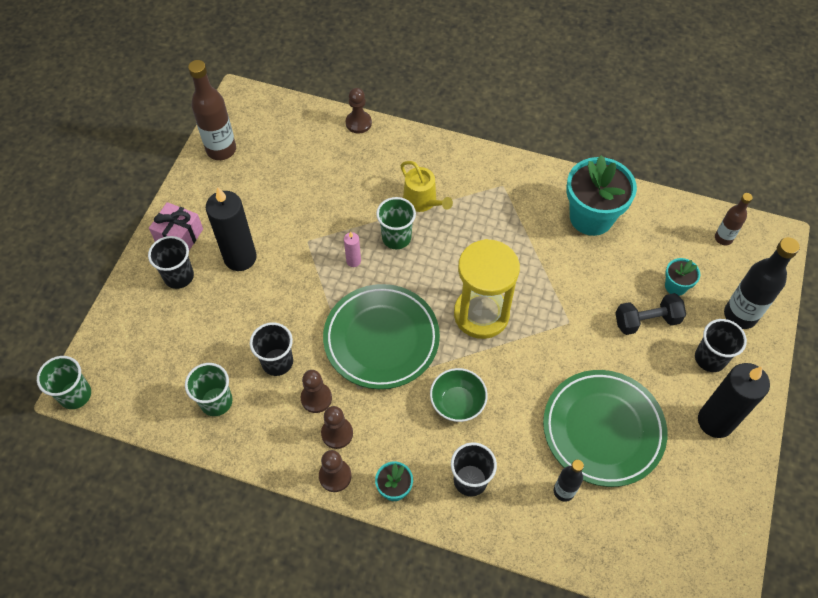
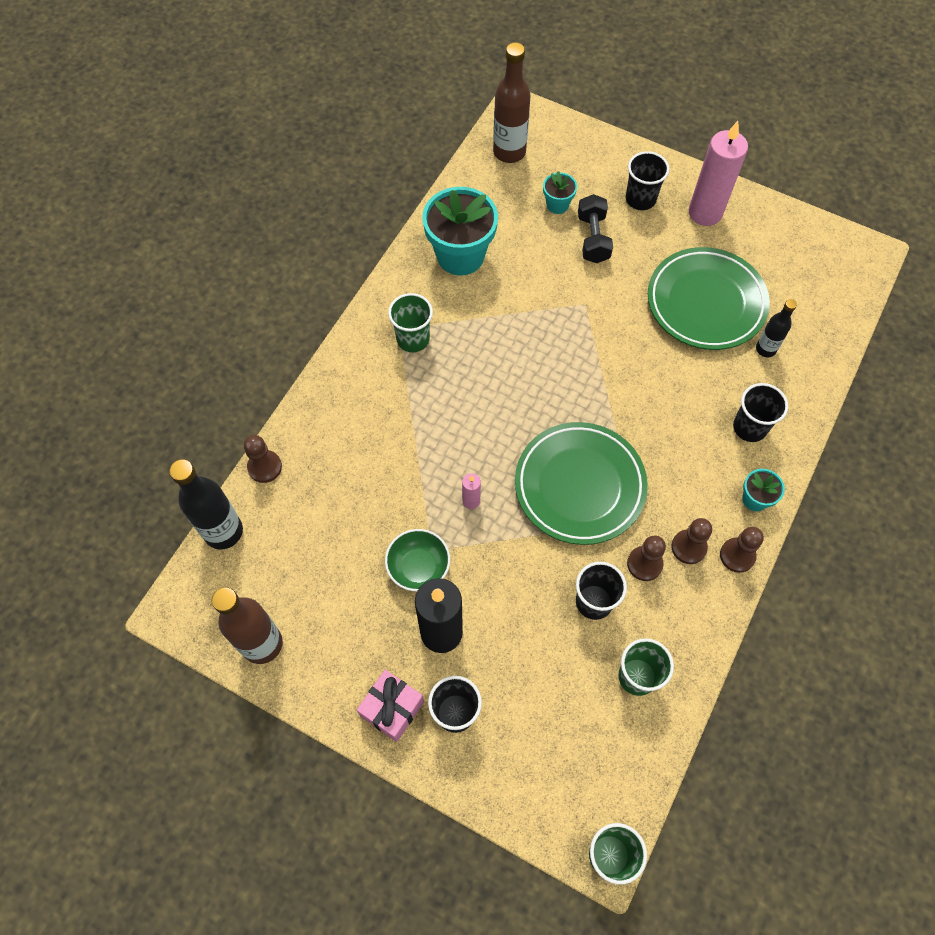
camera: 80 degrees left, 5 degrees up
green cup [376,197,416,249] -> green cup moved to [388,293,433,352]
yellow watering can [401,161,453,212] -> none
green bowl [430,368,488,422] -> green bowl moved to [385,529,450,591]
yellow hourglass [454,239,520,339] -> none
black candle [698,363,770,438] -> pink candle [689,121,748,226]
brown bottle [715,193,753,245] -> brown bottle [493,42,531,163], size x1.74
black bottle [724,237,800,329] -> black bottle moved to [169,459,243,549]

